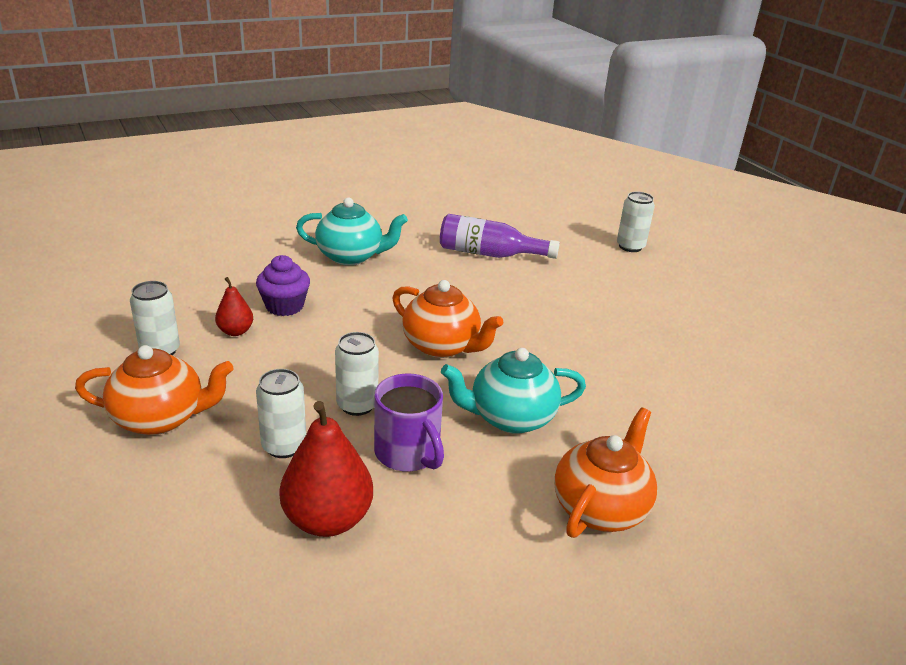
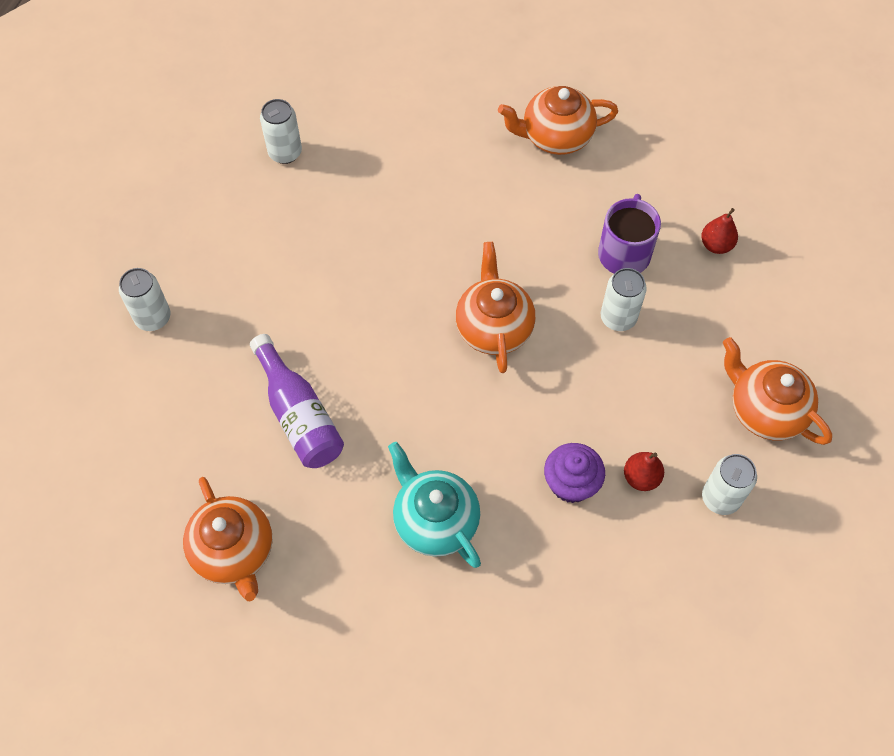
camera: 130 degrees left, 30 degrees up
white can [256,369,306,458] -> white can moved to [260,99,302,164]
red pear [279,401,373,537] -> red pear [701,208,738,254], size x0.54
turquoise teapot [441,348,586,434] -> none
none -> orange teapot [183,477,273,601]

